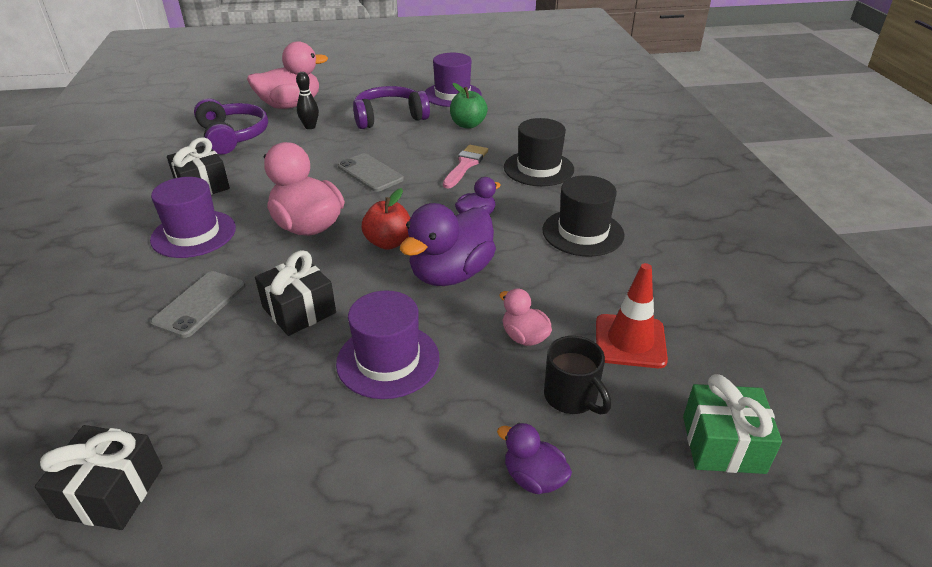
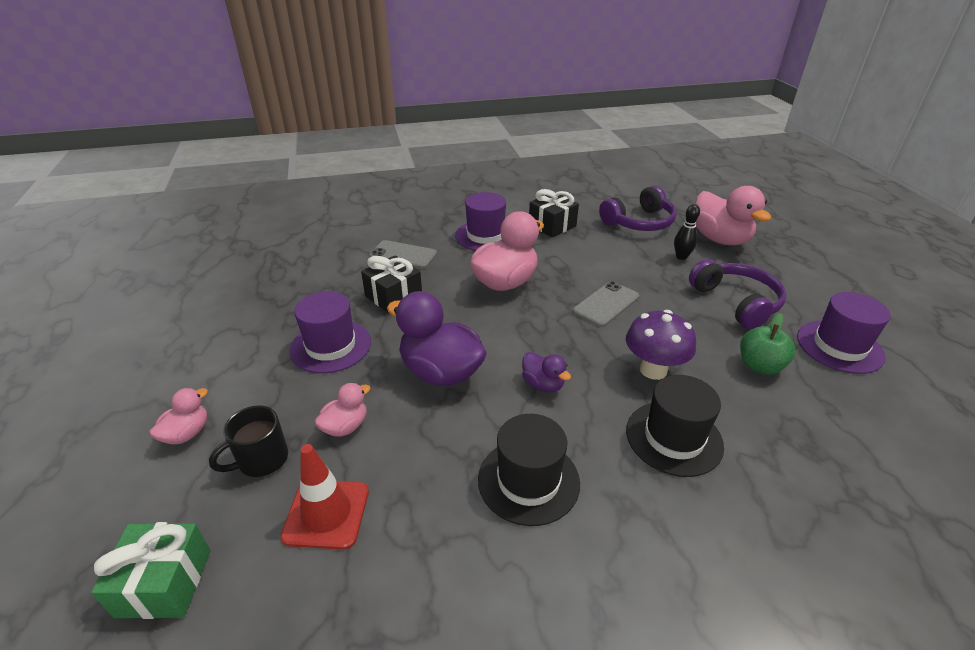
camera: 85 degrees right, 0 degrees up
black gift [35,425,163,530] -> none
red apple [362,188,410,250] -> none
pink brush [443,145,488,189] -> purple mushroom [626,310,696,380]
purple duck [497,423,572,494] -> pink duck [149,388,208,445]

